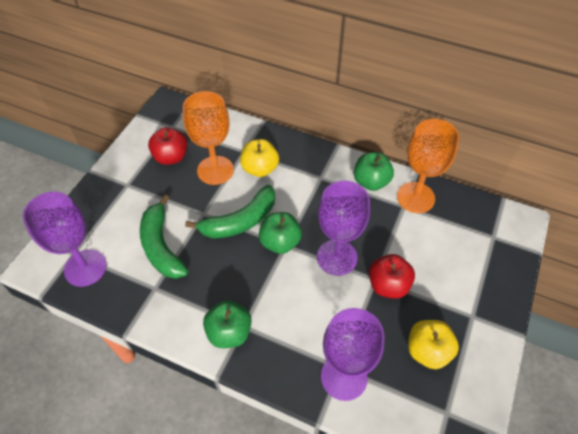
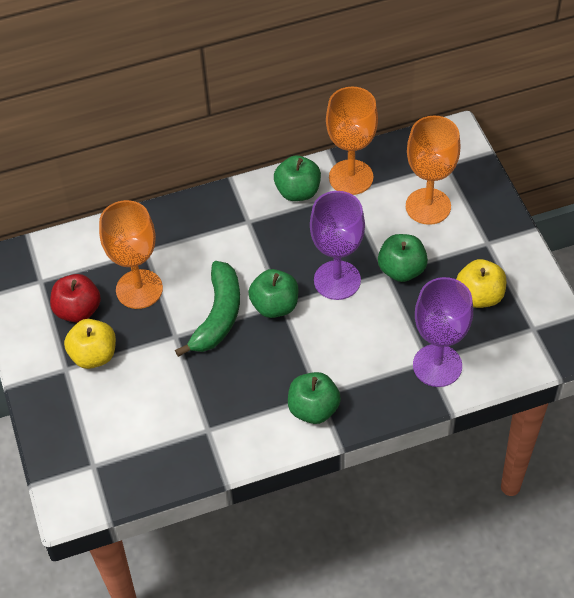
camera: 40 degrees left, 0 degrees up
purple goblet [23,192,107,287] -> none
green banana [140,195,188,279] -> none
yellow apple [240,139,279,177] -> yellow apple moved to [64,319,116,369]
red apple [369,254,415,299] -> green apple [378,234,428,282]
none -> orange goblet [406,116,461,225]

